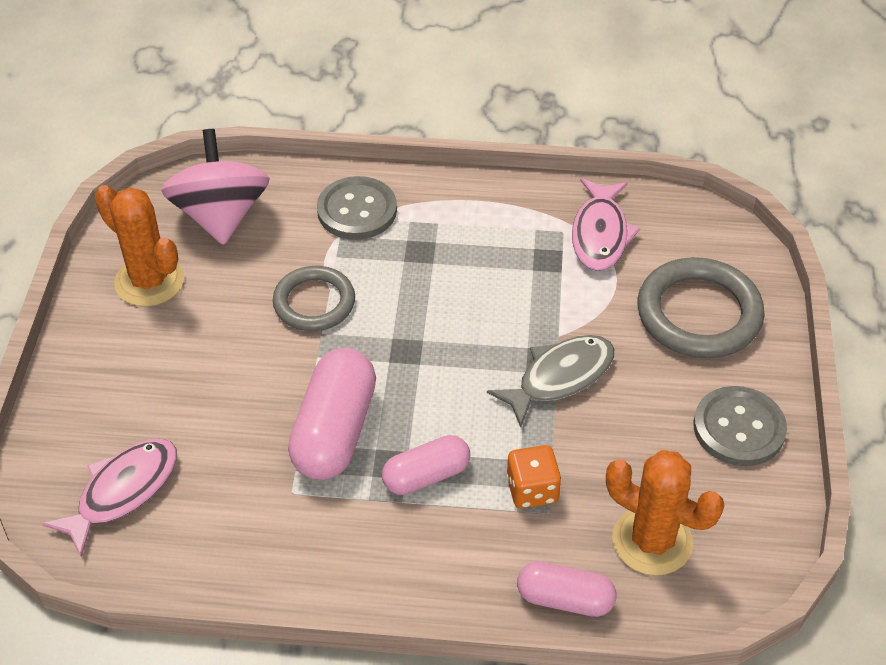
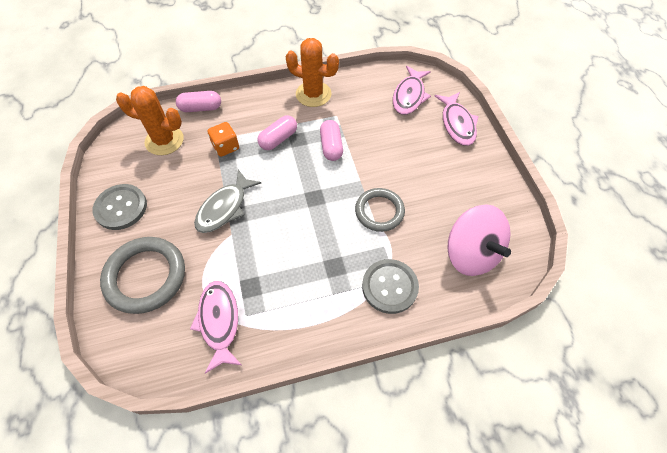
camera: 160 degrees right, 10 degrees up
orange cactus [95,185,184,307] -> orange cactus moved to [285,38,339,107]
pink capsule [288,348,376,480] -> pink capsule [320,120,343,161], size x0.61
none -> pink fish [435,92,479,146]

